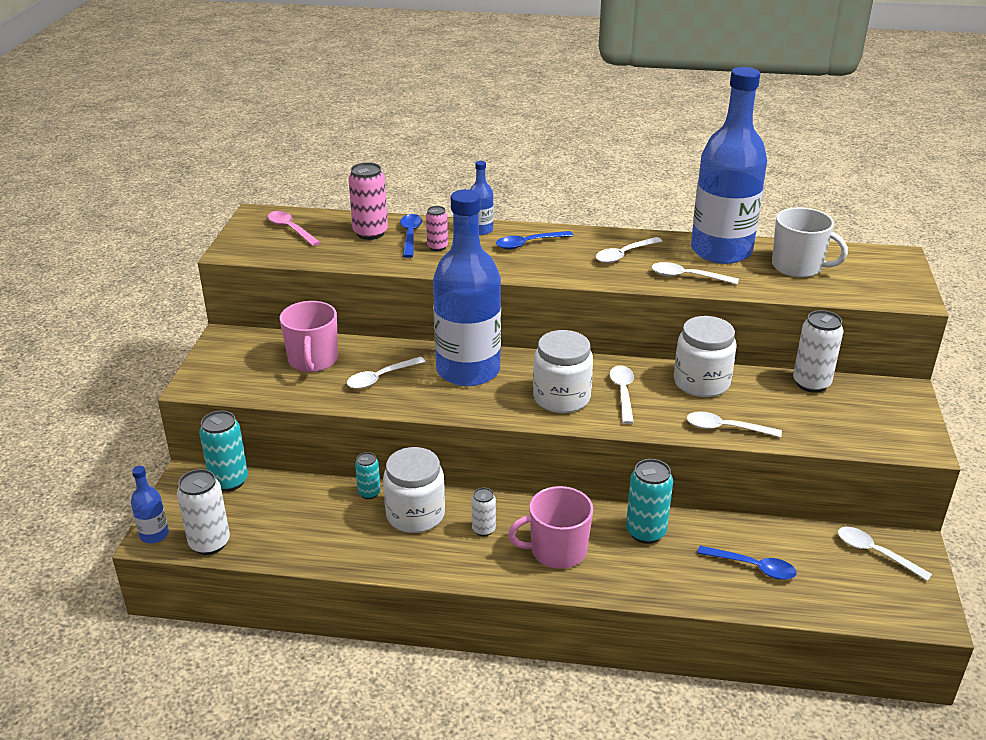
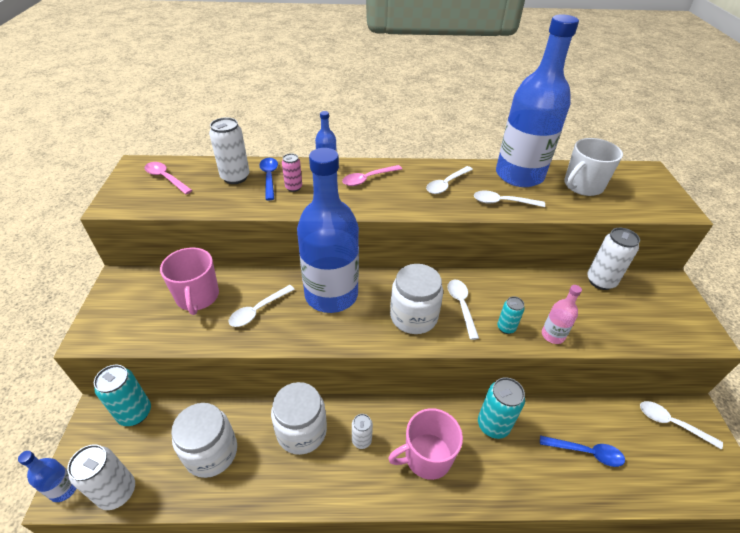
camera: 10 degrees left, 10 degrees up
pink can [348,162,388,240] -> white can [209,117,249,184]
turquoise can [355,452,381,499] -> turquoise can moved to [497,296,525,334]
blue spoon [496,231,573,250] -> pink spoon [342,165,402,186]
white jar [674,316,737,397] -> white jar moved to [171,403,237,478]
white spoon [686,412,782,438] -> pink bottle [542,285,582,344]
white mug [772,207,848,278] -> white mug turned 120 degrees clockwise [564,138,623,196]

